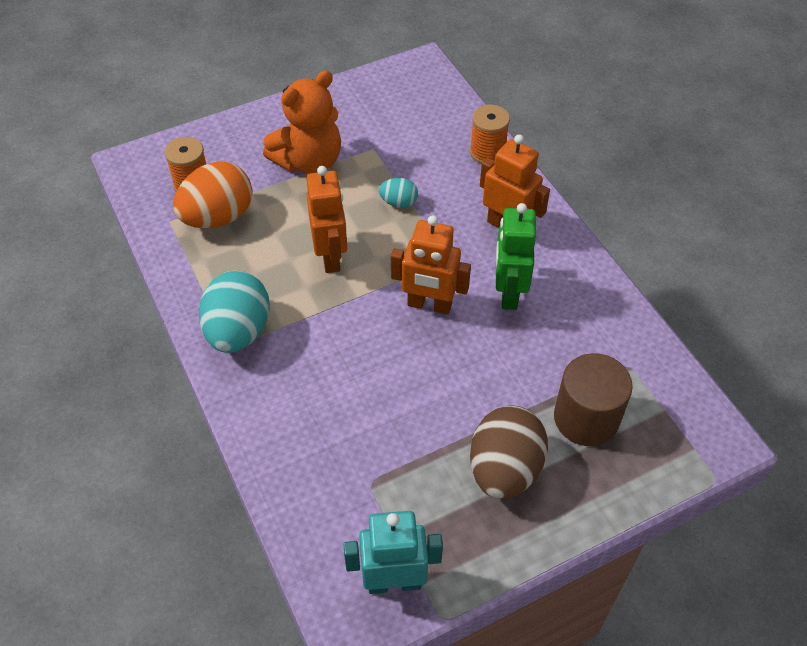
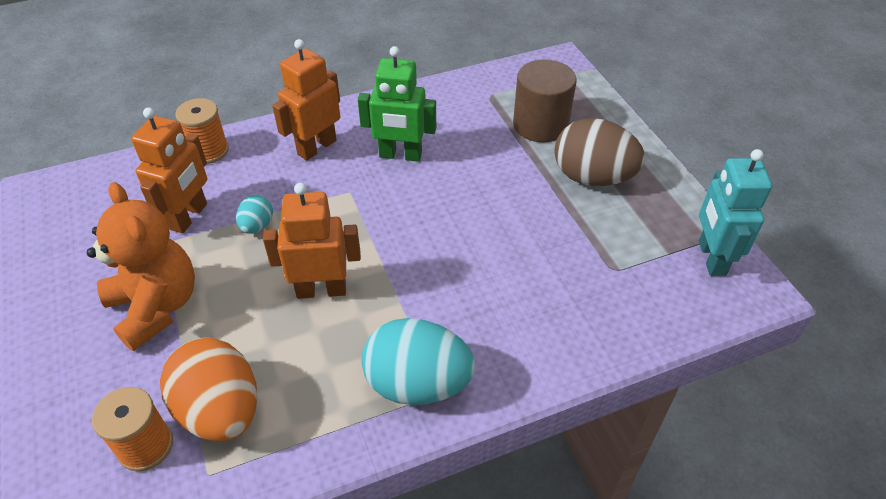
camera: 85 degrees left, 5 degrees down
orange robot [391,215,471,315] -> orange robot moved to [131,107,207,234]

